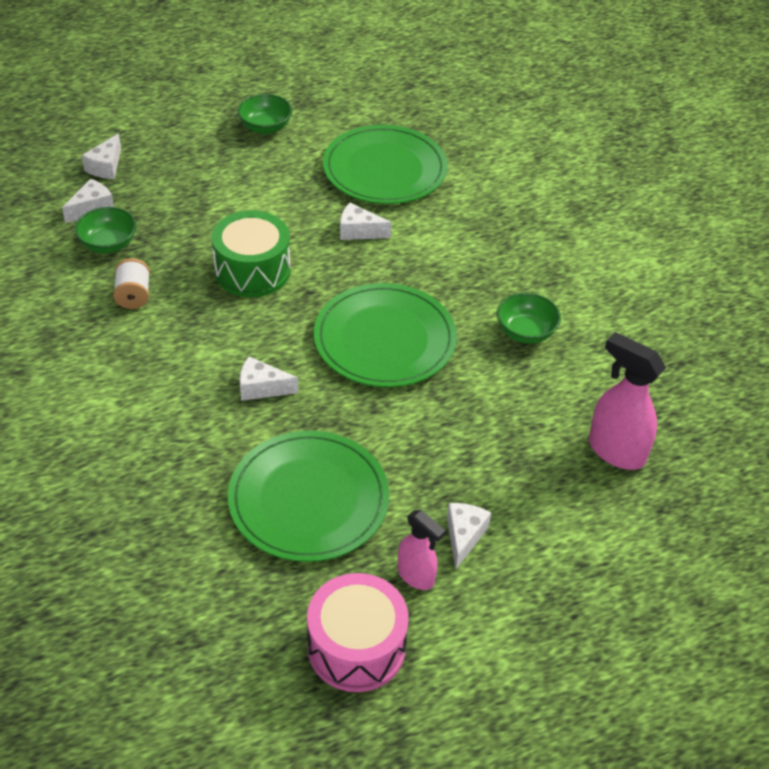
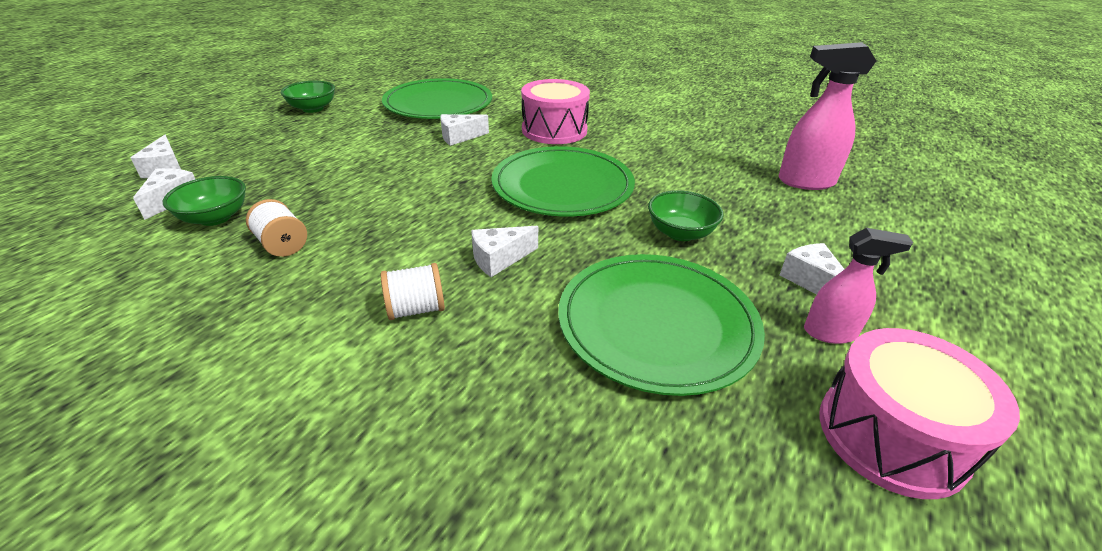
camera: 35 degrees left, 10 degrees down
green drum [211,211,290,297] -> none
green bowl [497,293,561,344] -> green bowl moved to [648,190,723,241]
none -> white spool [381,263,445,320]
none -> pink drum [521,79,590,144]

